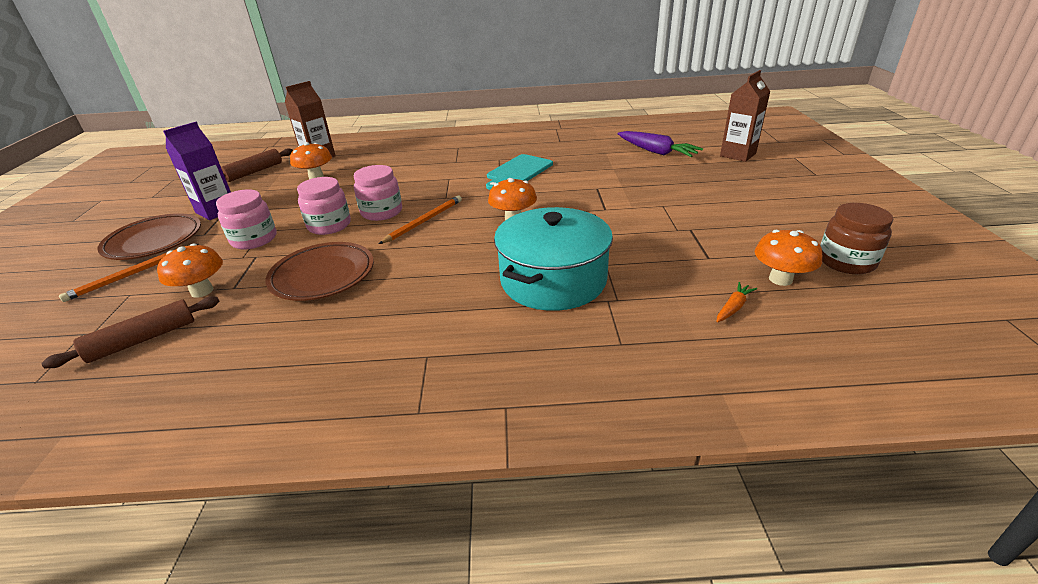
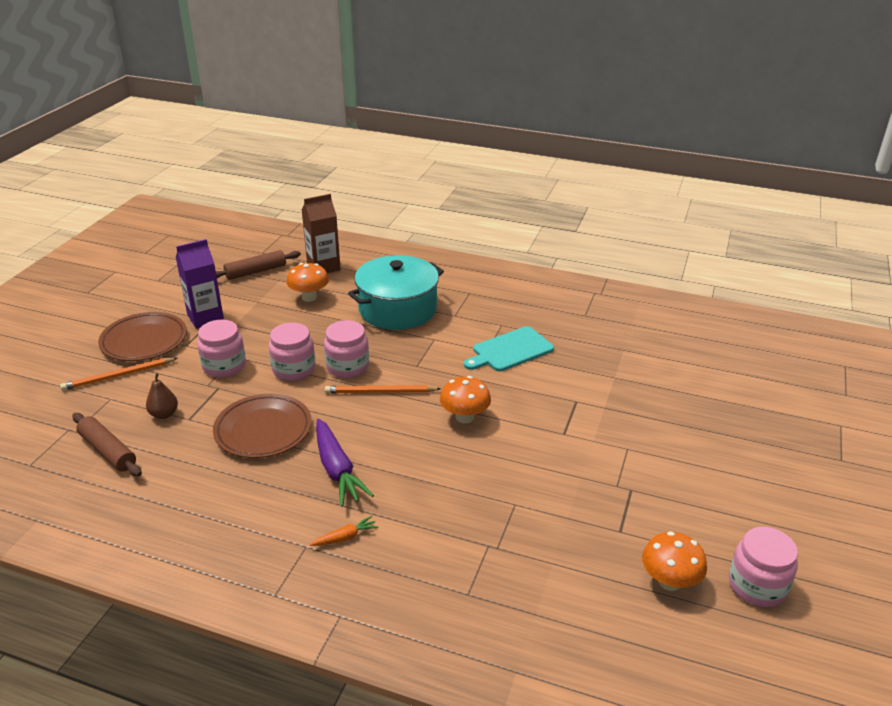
camera: 20 degrees right, 0 degrees up
brown rolling pin [41,296,220,368] -> brown rolling pin turned 60 degrees clockwise [72,413,142,476]
orange mushroom [157,243,223,298] -> brown pear [146,373,178,419]
orange pencil [379,196,462,244] -> orange pencil turned 150 degrees counterclockwise [325,385,441,393]
turquoise pot [494,207,613,311] -> turquoise pot moved to [348,255,444,330]
purple carrot [618,131,703,157] -> purple carrot moved to [316,419,374,507]
orange carrot [717,282,757,322] -> orange carrot moved to [310,516,378,546]
brown carton [720,70,771,162] -> none
brown jar [820,203,894,274] -> pink jar [729,527,798,607]

